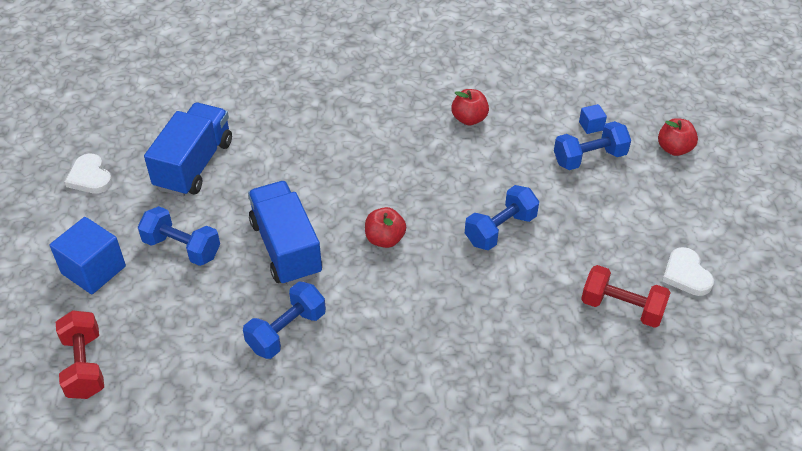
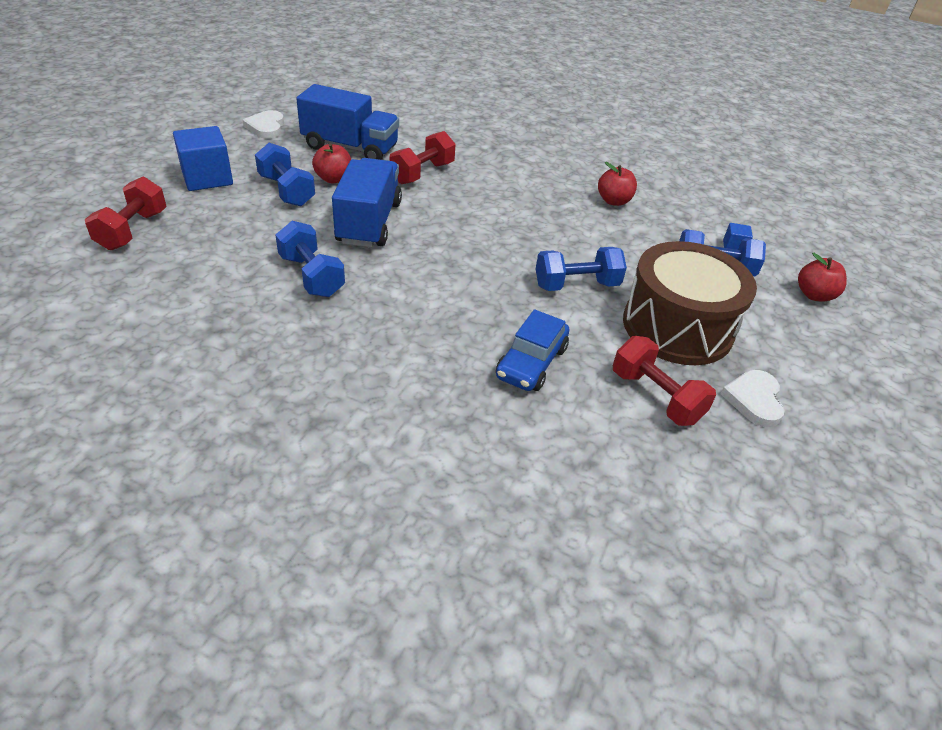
camera: 25 degrees right, 5 degrees down
blue truck [144,103,232,197] -> blue truck turned 60 degrees clockwise [296,84,399,160]
blue dumbbell [243,282,326,359] -> blue dumbbell turned 75 degrees clockwise [275,221,345,297]
red apple [365,207,406,248] -> red apple moved to [312,143,351,183]
none -> red dumbbell [390,131,456,184]
none -> blue car [496,309,570,391]
none -> brown drum [623,241,757,365]

